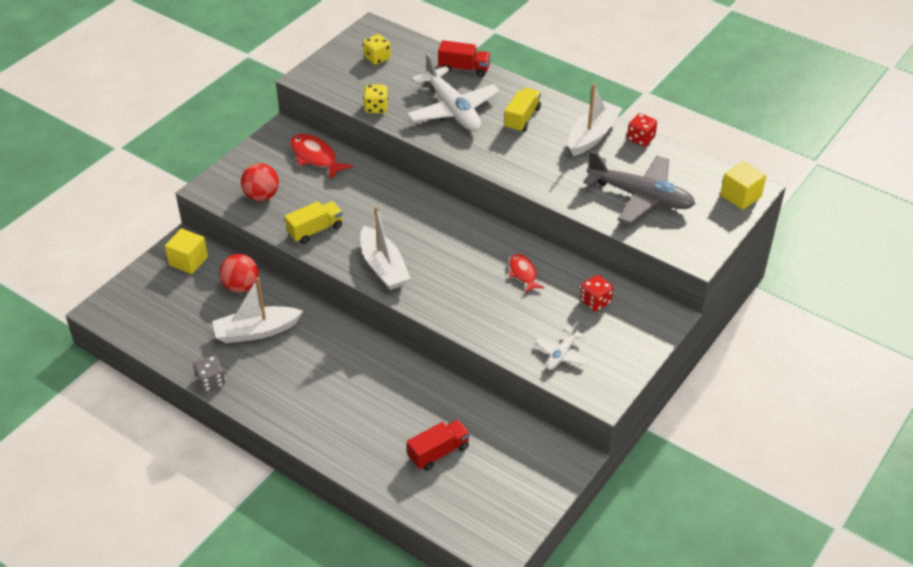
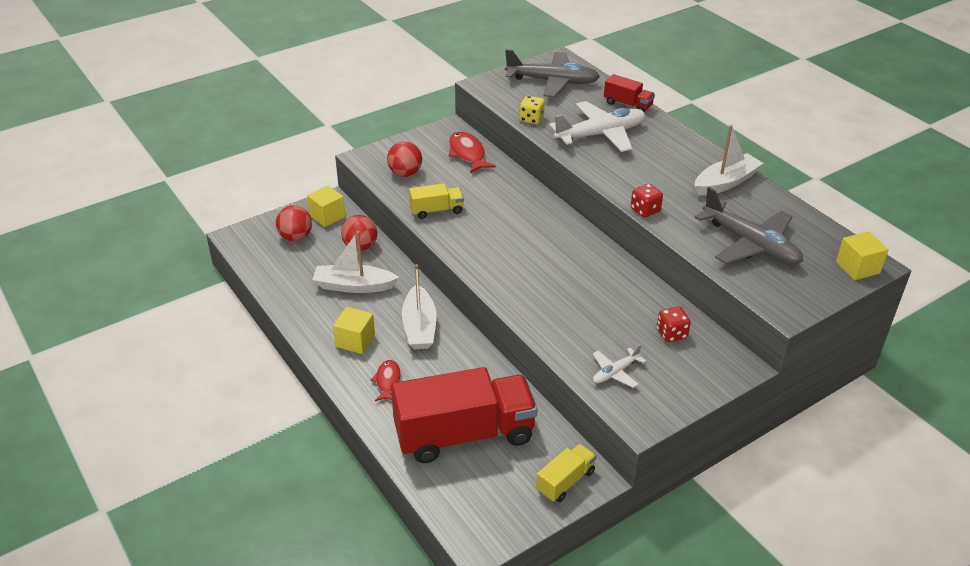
camera: 20 degrees right, 5 degrees down
grey dice [193,356,225,392] -> none
white boat [360,206,411,290] -> white boat moved to [402,264,437,349]
yellow dice [363,34,391,65] -> grey plane [505,49,600,97]
white plane [407,53,500,131] -> white plane turned 105 degrees counterclockwise [549,101,645,152]
red truck [407,420,470,471] -> red truck [391,367,538,463], size x2.17
yellow truck [504,87,541,132] -> yellow truck moved to [536,444,597,502]
red fish [509,254,545,293] -> red fish moved to [370,360,401,401]
red dice [627,113,657,147] -> red dice moved to [631,184,663,217]
none -> red ball [276,205,312,241]
none -> yellow cube [333,307,375,354]

